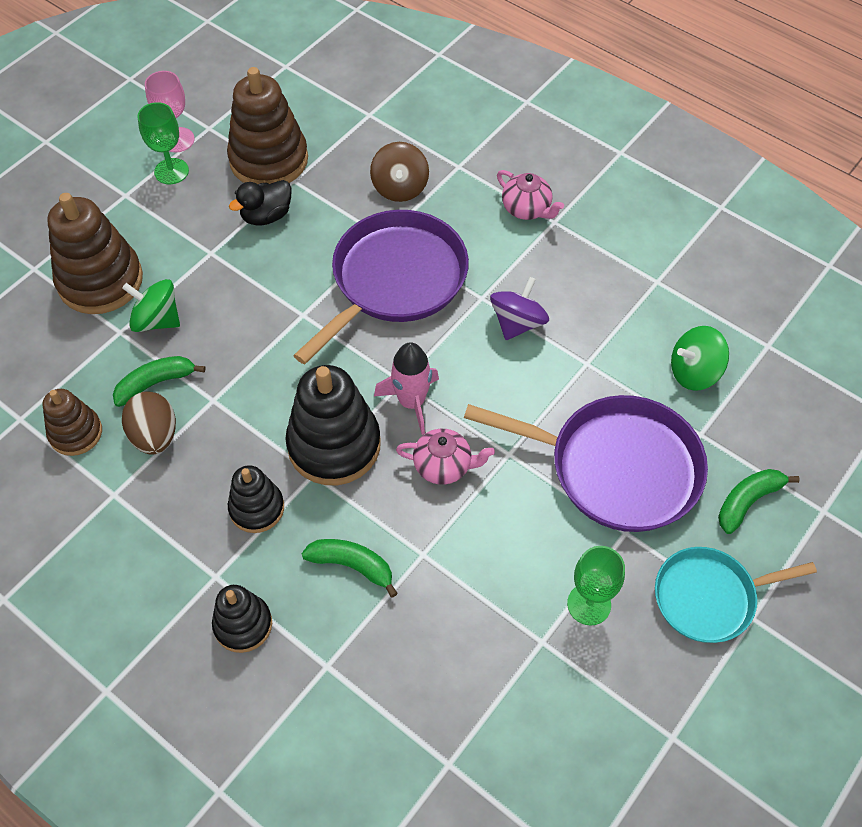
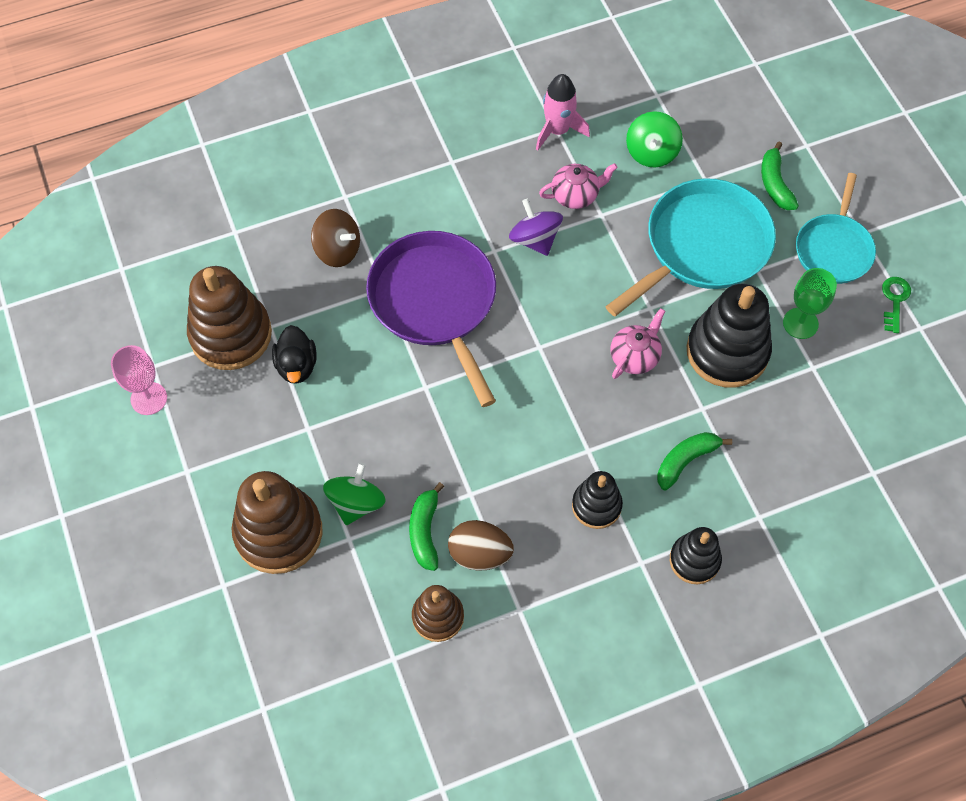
camera: 60 degrees left, 5 degrees up
green spinning top [122,279,180,332] -> green spinning top turned 150 degrees clockwise [323,463,386,525]
green goblet [137,102,189,184] -> none
black stacking toy [285,365,381,485] -> black stacking toy moved to [687,283,772,388]
pink rocket [374,342,439,435] -> pink rocket moved to [536,74,590,151]
purple pan [464,395,708,532] -> turquoise pan [605,178,776,316]
pink teapot [497,170,564,220] -> pink teapot moved to [539,163,618,209]
none -> green key [882,277,911,333]

